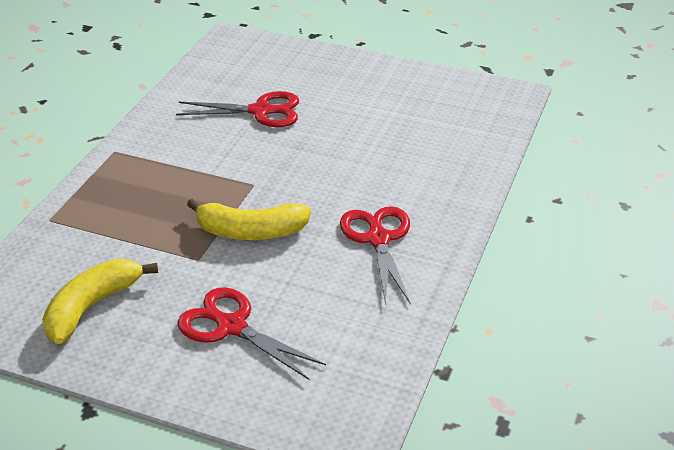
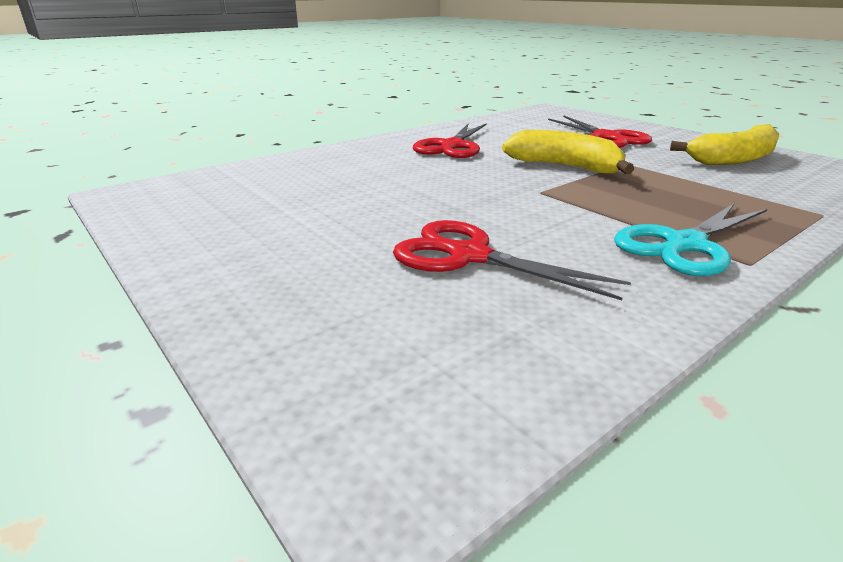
camera: 150 degrees left, 10 degrees down
none -> turquoise scissors [614,203,767,276]

